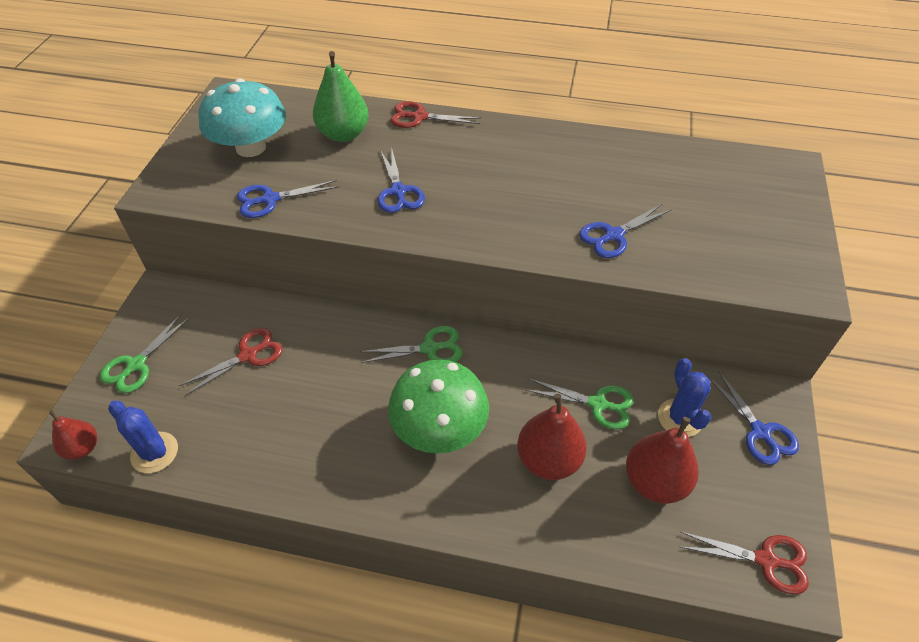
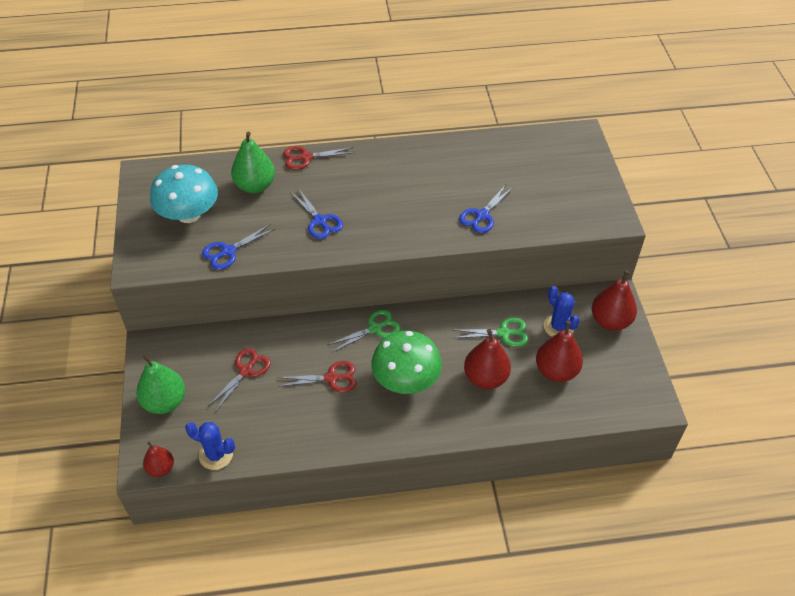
camera: 20 degrees left, 0 degrees up
green scissors [100,314,190,393] -> green pear [136,354,185,414]
red scissors [681,532,809,595] -> red scissors moved to [278,361,357,392]
blue scissors [708,372,799,465] -> red pear [592,270,637,331]

